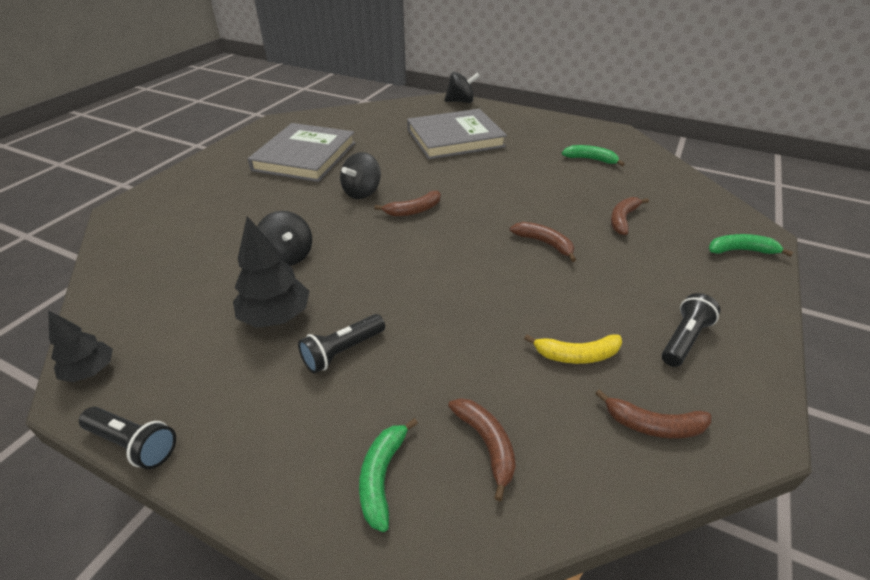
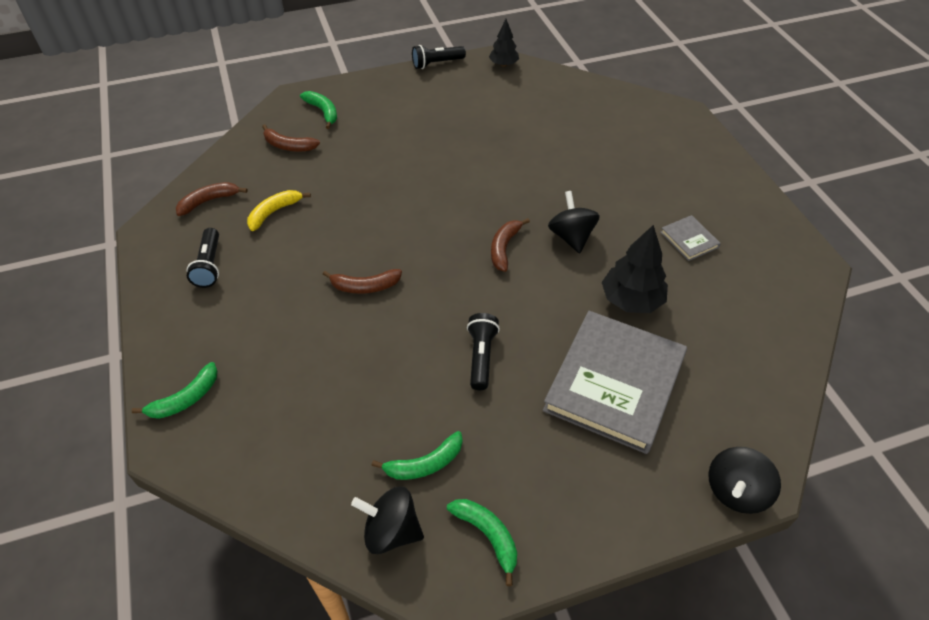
camera: 135 degrees right, 10 degrees up
black tree [233,216,309,328] -> black tree moved to [602,225,668,313]
grey book [248,123,356,182] -> grey book [660,215,721,261], size x0.43
black spinning top [257,211,312,266] -> black spinning top moved to [351,486,424,554]
black flashlight [298,314,385,374] -> black flashlight moved to [467,313,500,390]
brown banana [611,197,649,235] -> none
none -> green banana [447,499,517,586]

